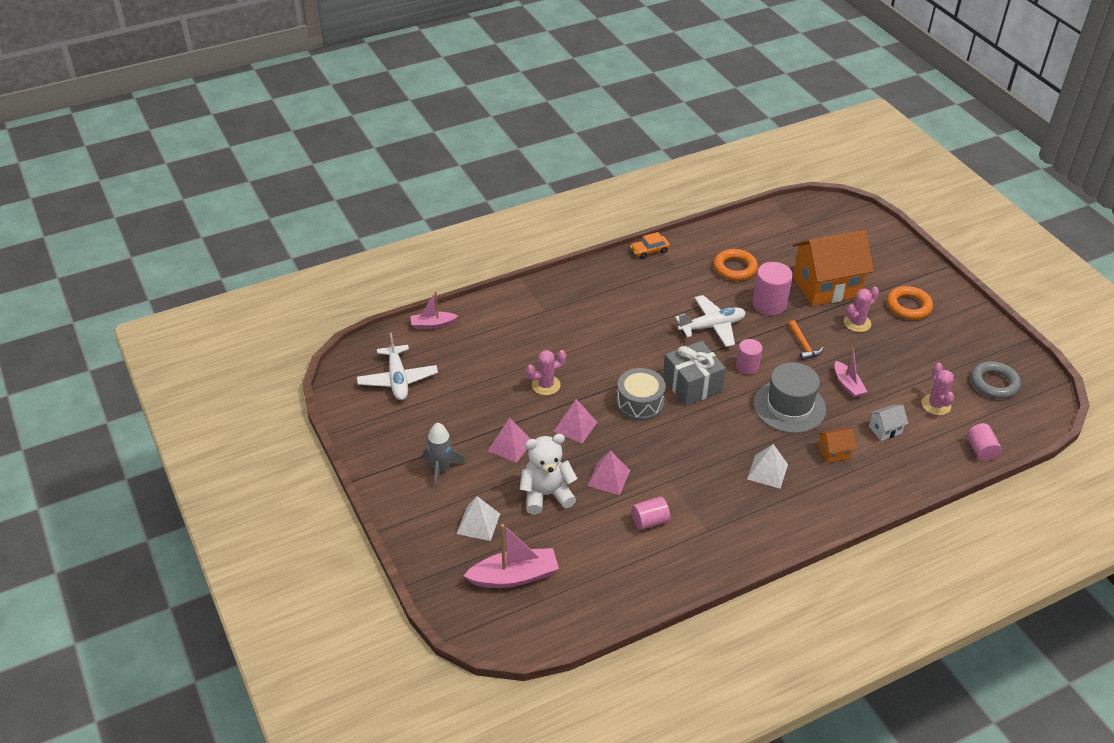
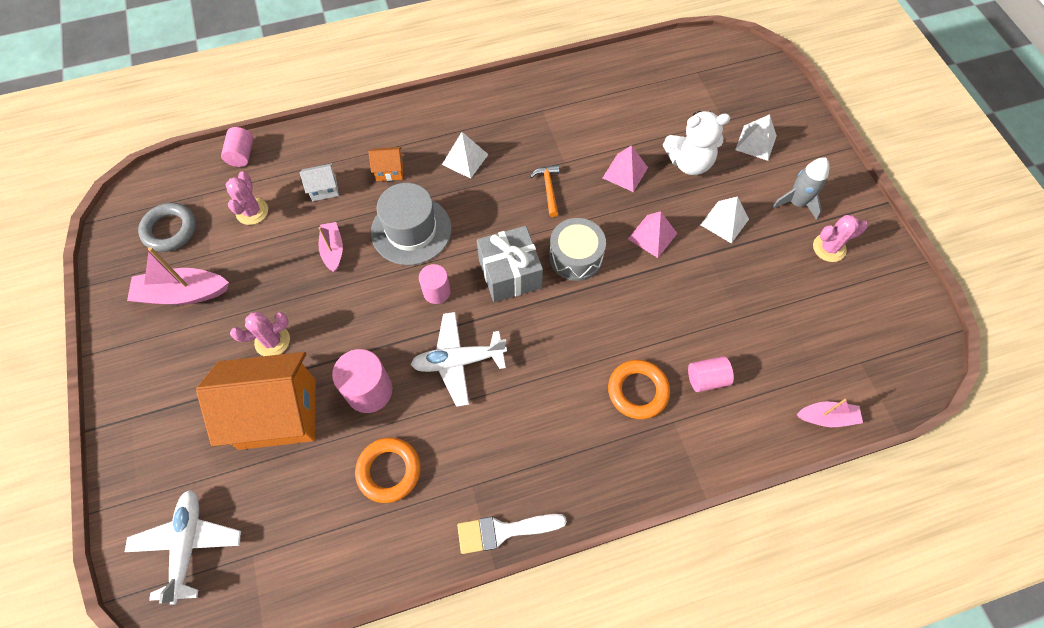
camera: 170 degrees left, 20 degrees up
white plane [357,333,438,400] -> white plane moved to [125,490,241,605]
pink boat [463,524,559,588] -> pink boat moved to [127,247,229,305]
pink pyramid [488,418,531,463] -> white pyramid [700,197,749,244]
pink cactus [526,350,566,395] -> pink cactus moved to [813,215,868,262]
orange car [630,232,670,259] -> white brush [457,514,567,554]
pink cylinder [631,497,670,530] -> pink cylinder moved to [688,356,734,392]
orange hammer [788,320,823,361] -> orange hammer moved to [530,164,559,217]
orange ring [887,286,933,320] -> orange ring moved to [608,360,670,419]

